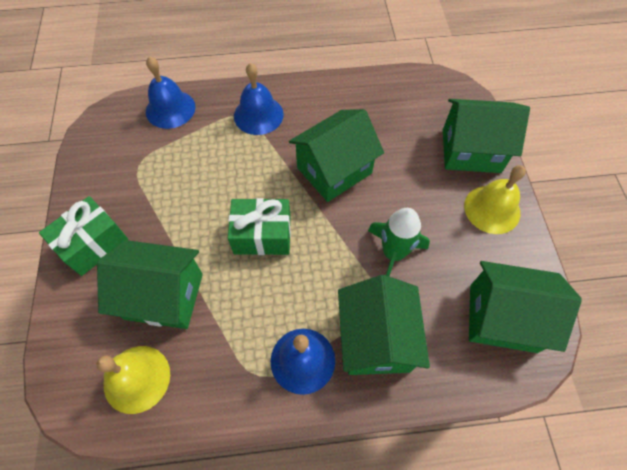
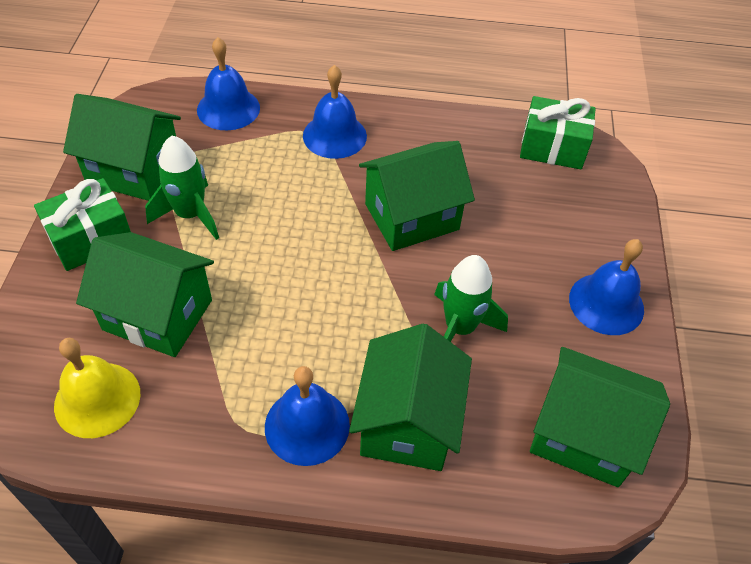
camera: 10 degrees right, 10 degrees down
green gift [228,198,291,255] -> green gift moved to [520,96,596,169]
green house [443,99,530,173] -> green house moved to [63,94,181,201]
yellow bell [464,165,526,234] -> blue bell [569,239,644,335]
none -> green rocket [145,136,219,240]

